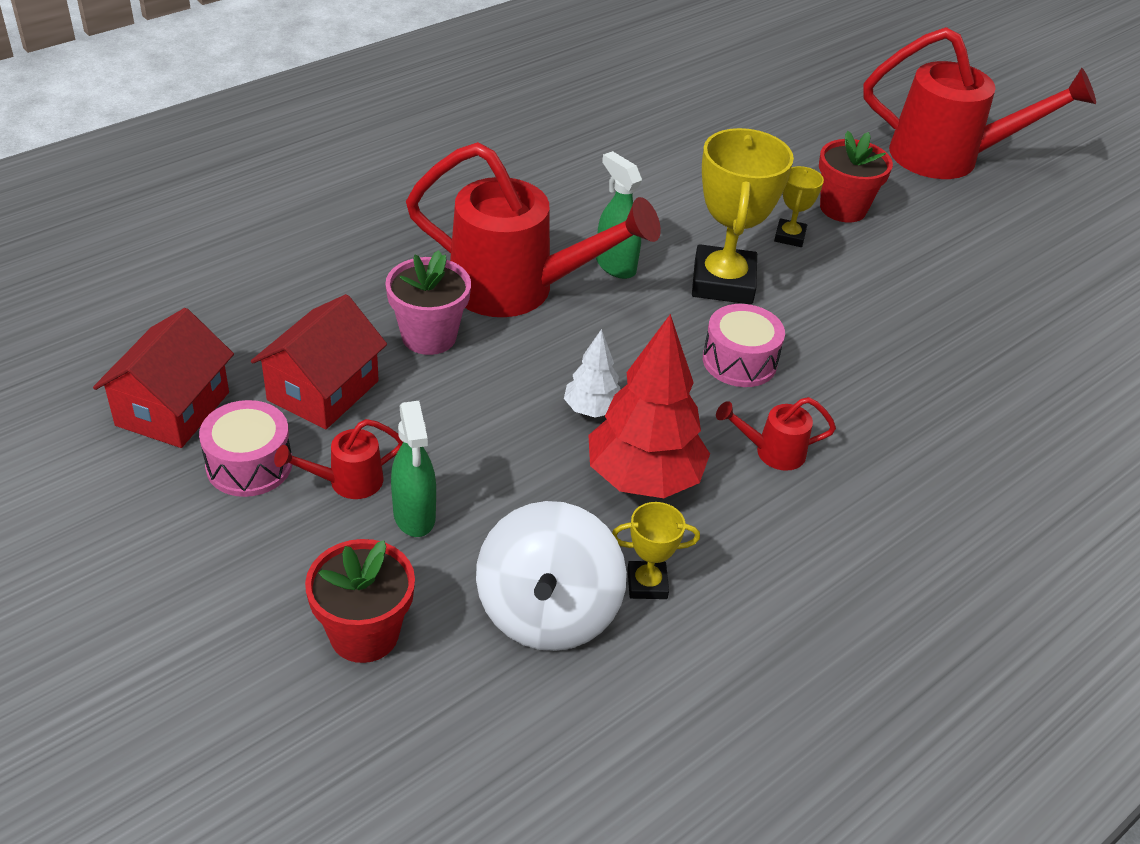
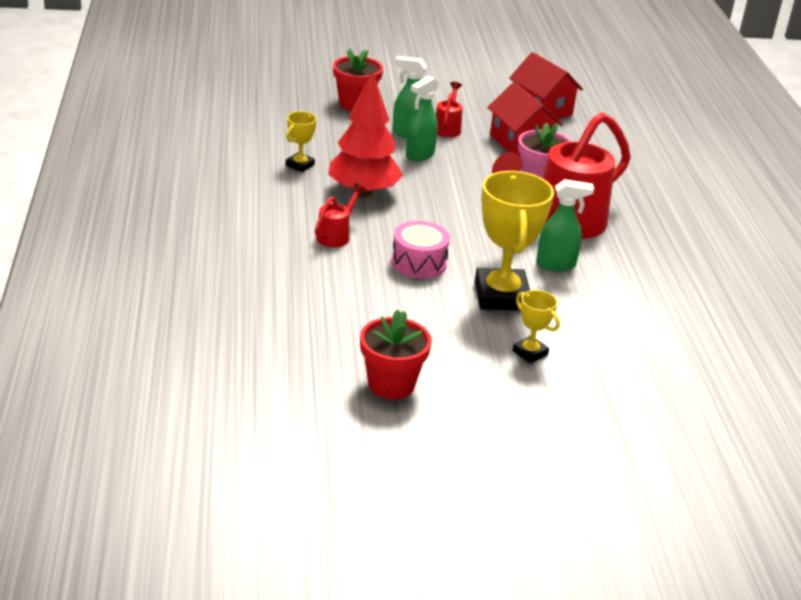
camera: 125 degrees right, 10 degrees down
pink drum [199,400,292,497] -> none
white spinning top [476,501,627,651] -> none
white tree [564,329,621,417] -> none
yellow trophy [692,128,794,304] -> yellow trophy turned 45 degrees clockwise [475,171,554,311]
red flower pot [819,131,893,223] -> red flower pot moved to [360,310,432,400]
red watering can [864,27,1096,179] -> none
none -> green spray bottle [406,76,439,161]

